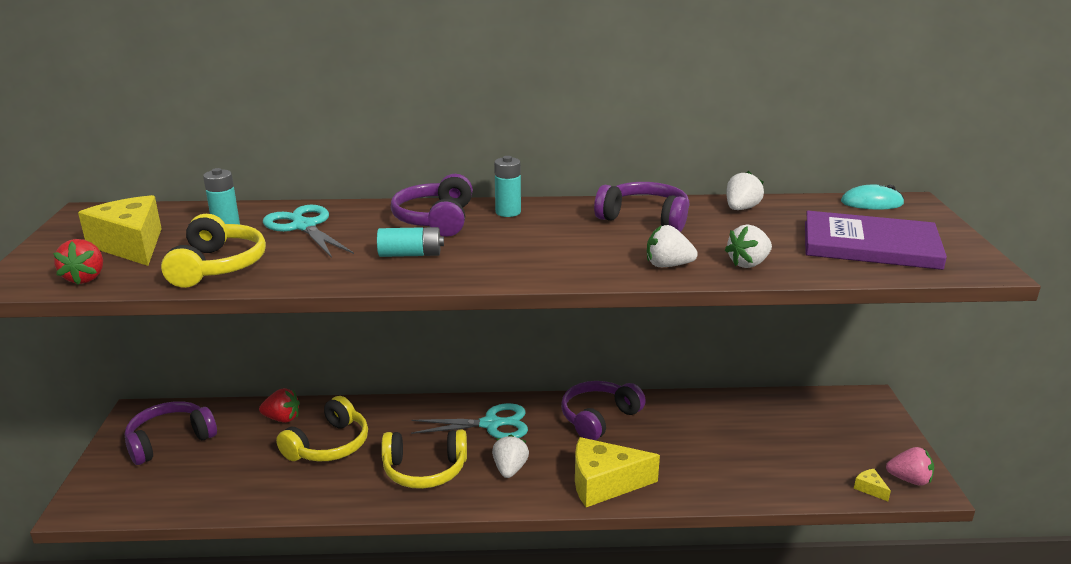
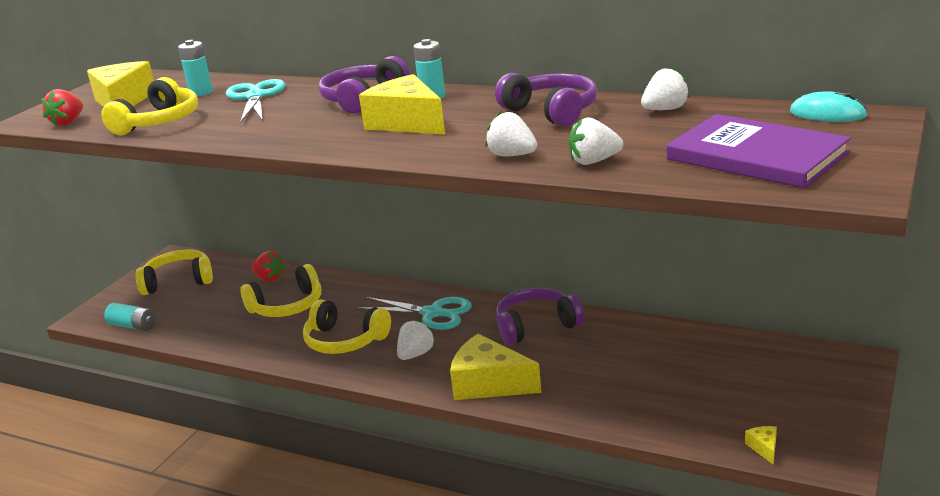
camera: 30 degrees right, 0 degrees up
purple headphones [125,401,217,465] -> yellow headphones [135,250,213,295]
turquoise battery [377,227,444,257] -> turquoise battery moved to [104,303,156,331]
pink strawberry [886,447,934,486] -> none
none -> yellow cheese [359,74,445,134]

